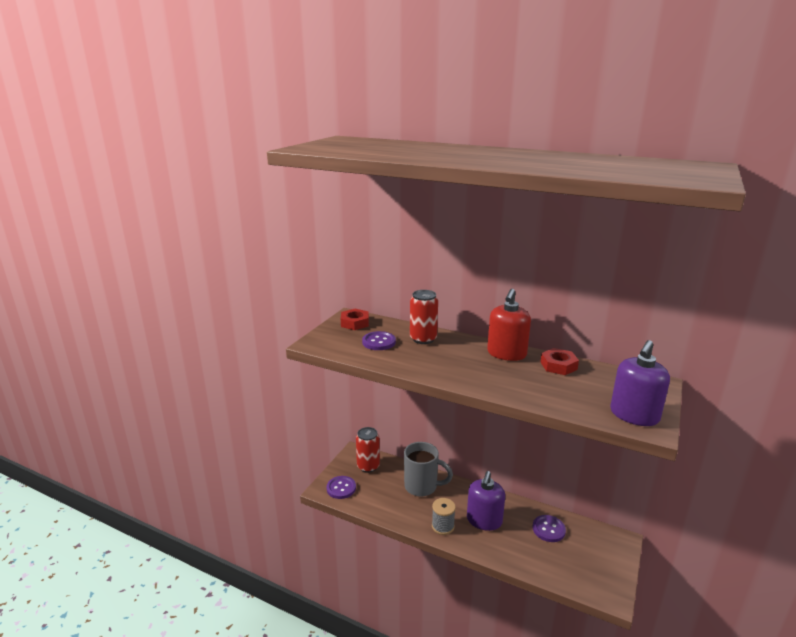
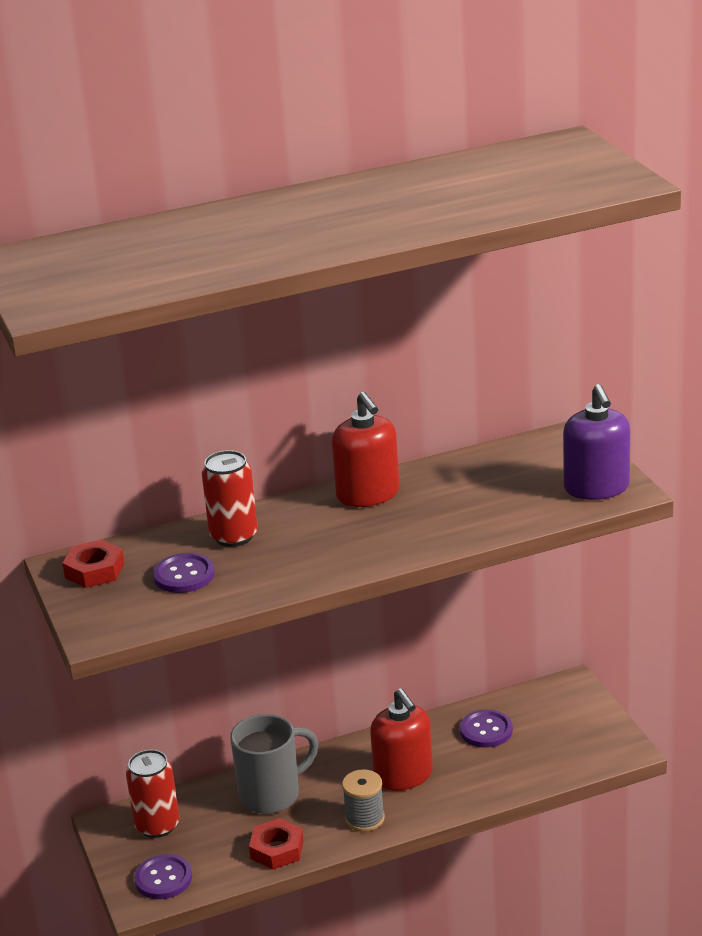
camera: 45 degrees left, 5 degrees up
purple soap dispenser [467,471,505,531] -> red soap dispenser [370,688,433,791]
red nut [541,348,579,375] -> red nut moved to [249,818,304,870]

